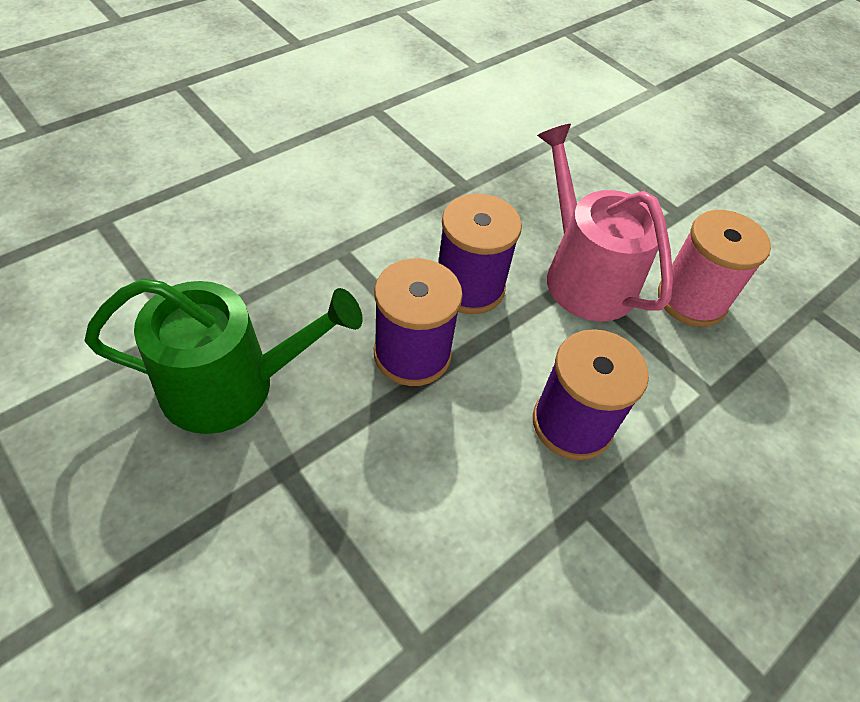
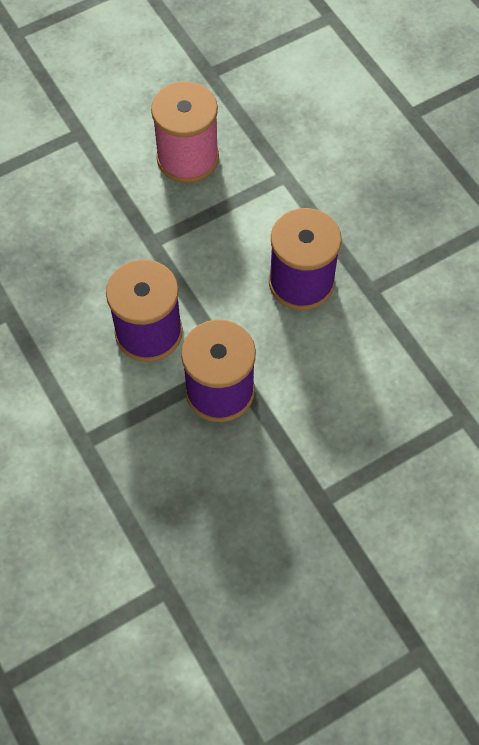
camera: 75 degrees left, 10 degrees up
green watering can [84,278,363,434] -> none
pink watering can [537,124,673,321] -> none

